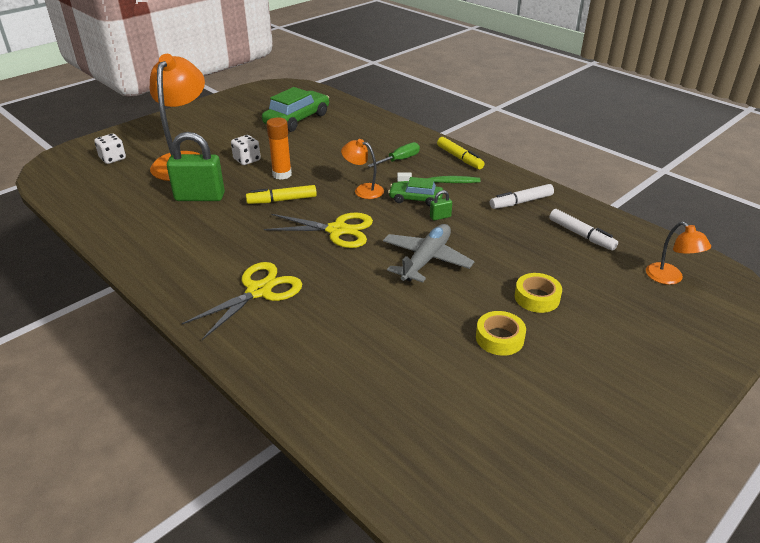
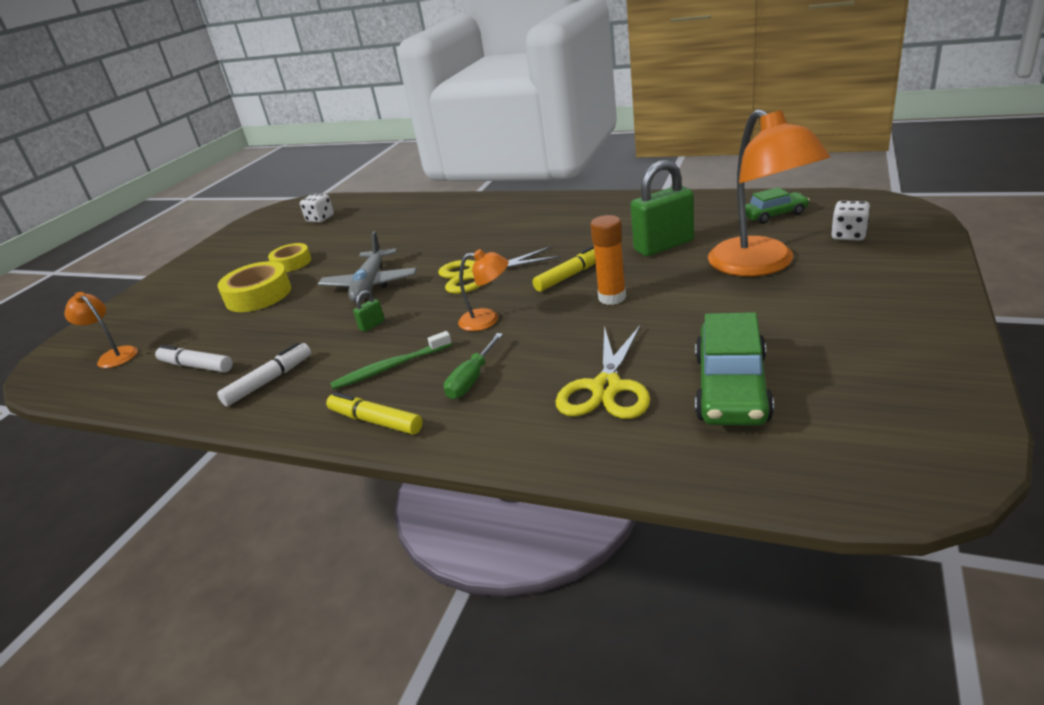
camera: 160 degrees right, 5 degrees down
yellow scissors [182,262,302,340] -> yellow scissors moved to [555,324,650,419]
white dice [231,135,261,165] -> white dice moved to [300,194,334,222]
green car [388,177,443,206] -> green car moved to [745,187,810,224]
yellow tape [515,273,562,313] -> yellow tape [217,261,291,312], size x1.55

